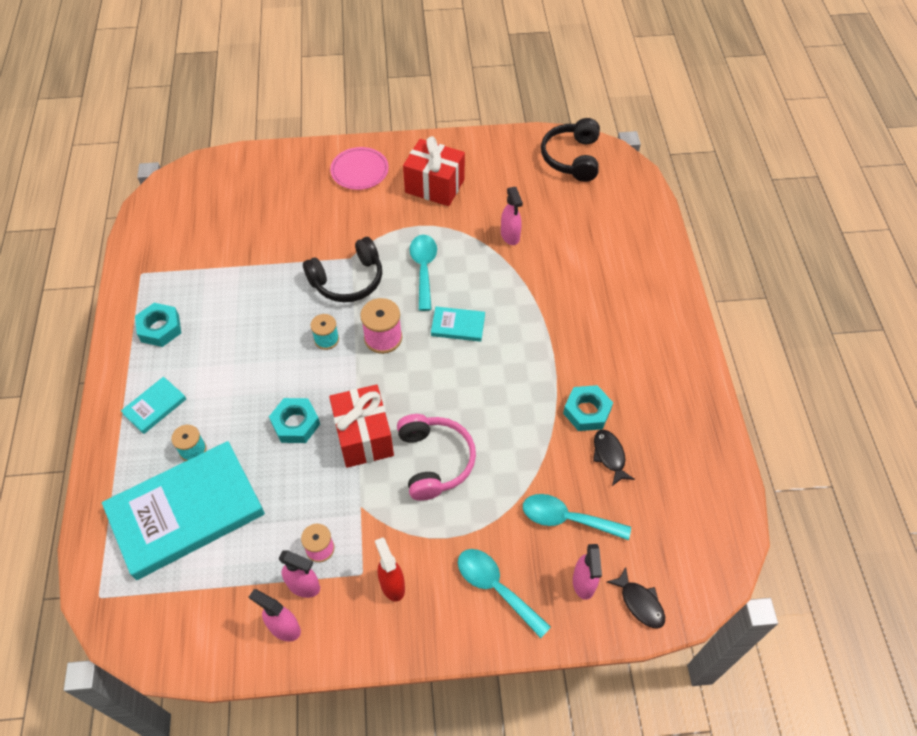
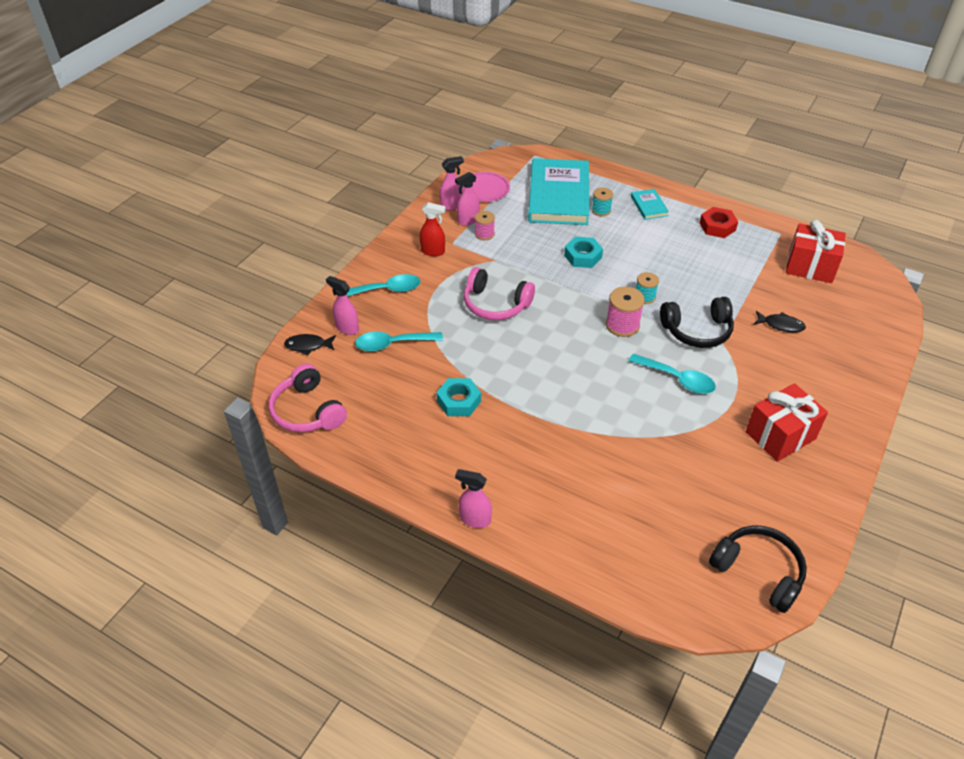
camera: 125 degrees right, 10 degrees down
turquoise nut [135,303,181,347] -> red nut [700,207,738,238]
black headphones [303,237,382,302] -> black headphones turned 105 degrees counterclockwise [660,297,734,348]
red gift [329,384,394,468] -> red gift moved to [786,220,846,283]
pink plate [330,147,389,190] -> pink plate moved to [463,172,510,202]
turquoise book [431,306,485,342] -> none
pink spray bottle [501,187,523,245] -> pink spray bottle moved to [455,469,492,528]
turquoise spoon [523,494,631,540] -> turquoise spoon turned 150 degrees counterclockwise [355,332,443,352]
black fish [593,430,635,486] -> black fish moved to [754,311,806,332]
none -> pink headphones [269,364,347,432]

